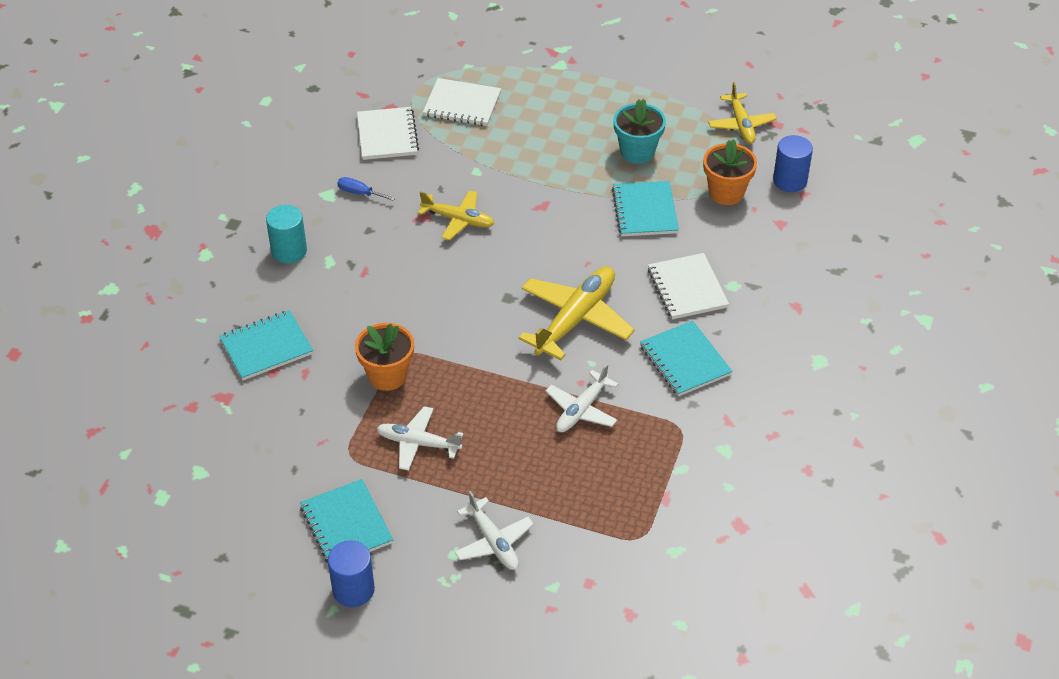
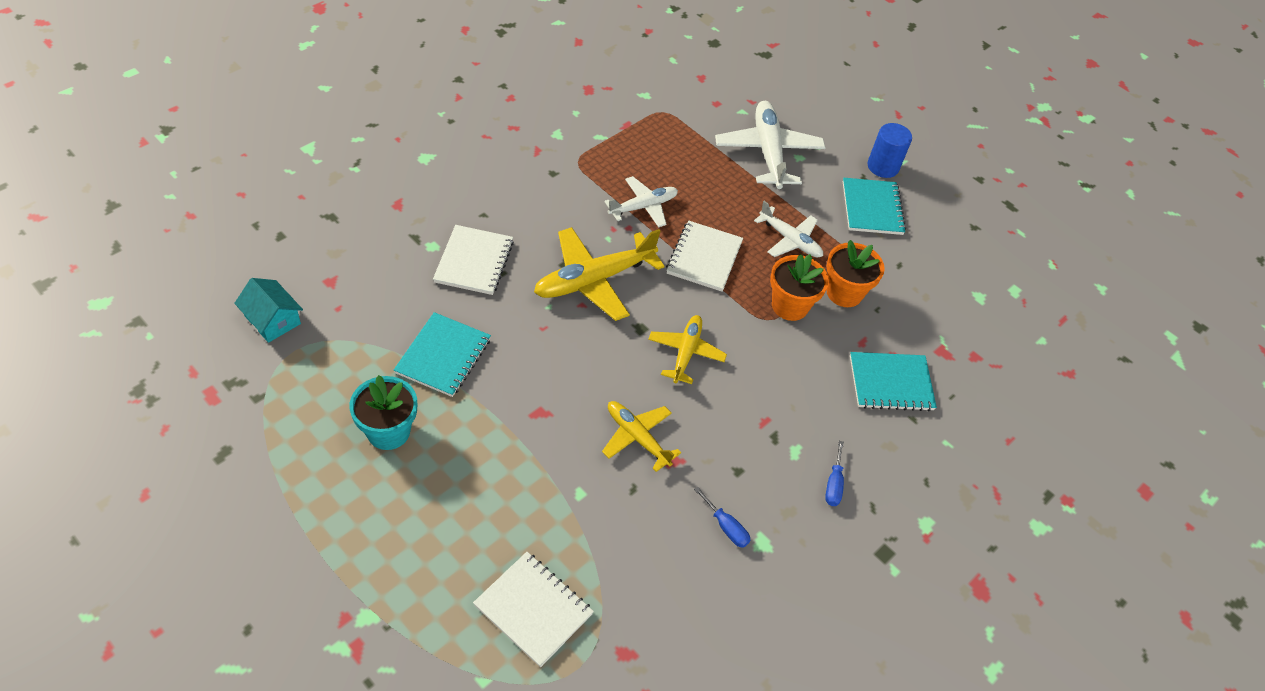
camera: 160 degrees left, 5 degrees up
turquoise cylinder [266,205,307,263] -> blue screwdriver [825,441,844,506]
white notebook [357,107,419,160] -> white notebook moved to [666,220,743,292]
white plane [454,491,534,570] -> white plane [715,101,826,189], size x1.64
turquoise notebook [640,321,733,396] -> none
orange flower pot [703,139,757,205] -> orange flower pot moved to [826,240,885,307]
yellow plane [708,82,777,144] -> yellow plane moved to [648,315,727,384]
blue cylinder [773,135,813,192] -> turquoise house [234,278,303,343]

